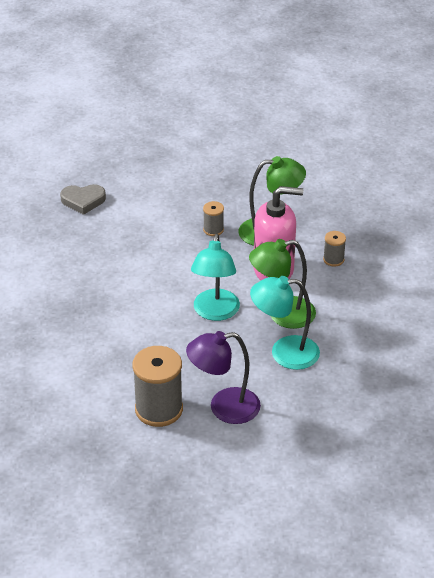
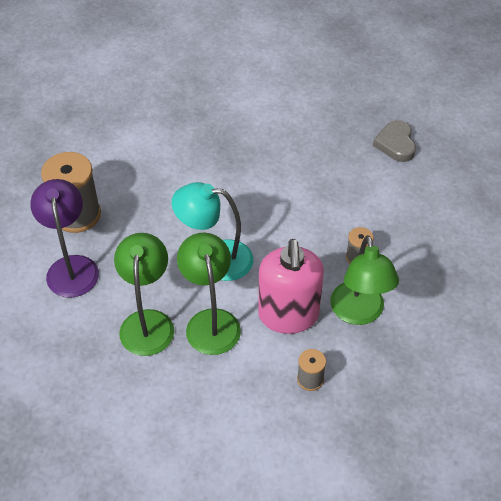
camera: 90 degrees right, 10 degrees up
turquoise lamp [250,276,320,370] -> green lamp [114,233,174,356]

